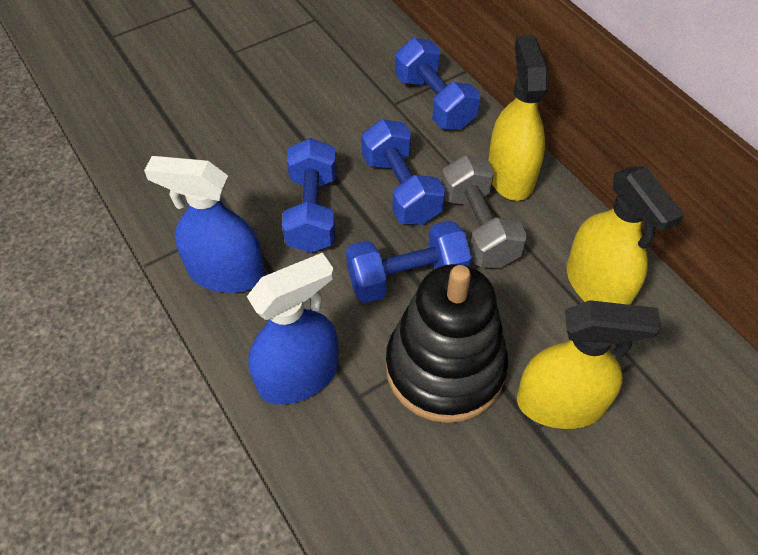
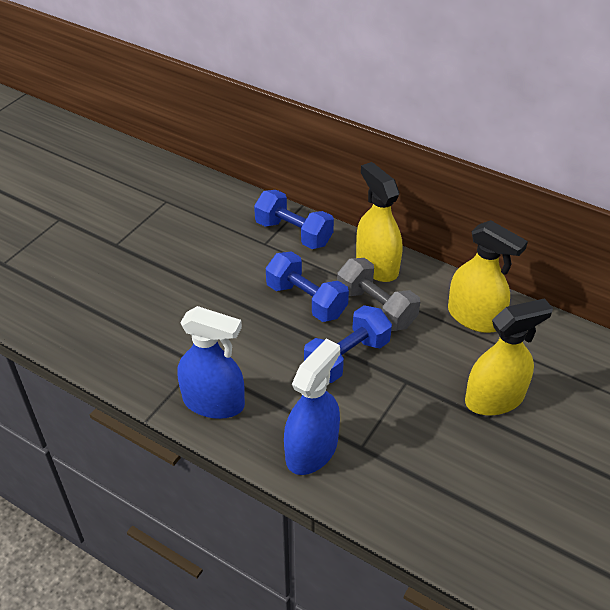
camera: 25 degrees left, 10 degrees down
blue spray bottle [144,156,265,293] -> blue spray bottle turned 150 degrees counterclockwise [177,306,245,419]
blue dumbbell [282,138,337,253] -> none
black stacking toy [386,264,508,423] -> none

